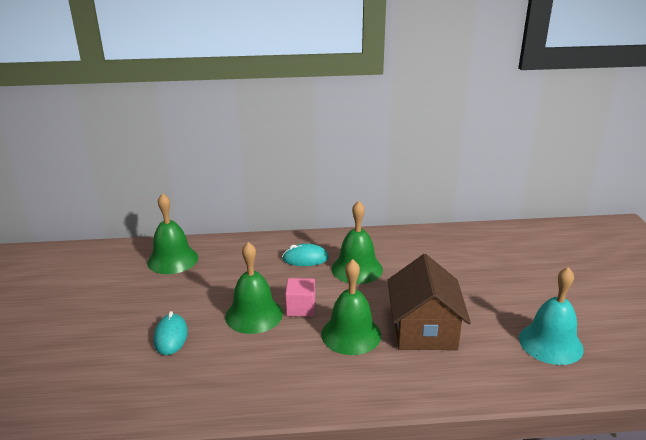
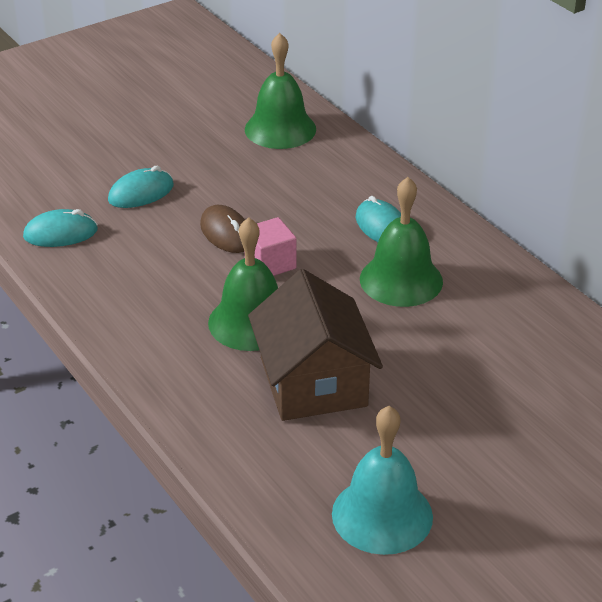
camera: 60 degrees right, 10 degrees up
green bell [225,242,283,334] -> brown mouse [200,205,245,253]
brown house [387,254,471,350] -> brown house turned 75 degrees counterclockwise [248,269,383,421]
none -> turquoise mouse [23,209,98,247]

